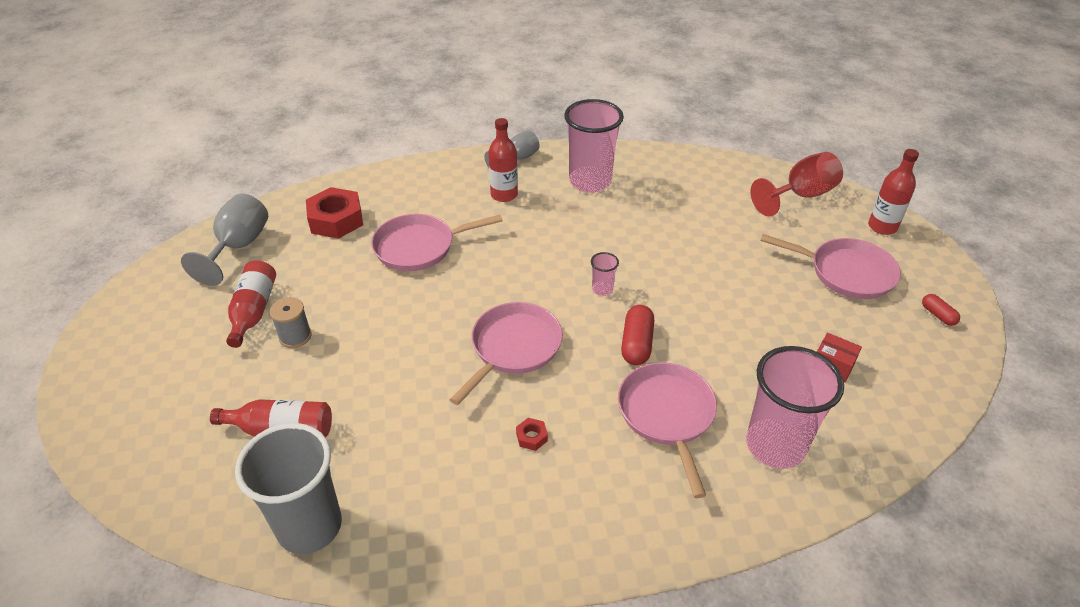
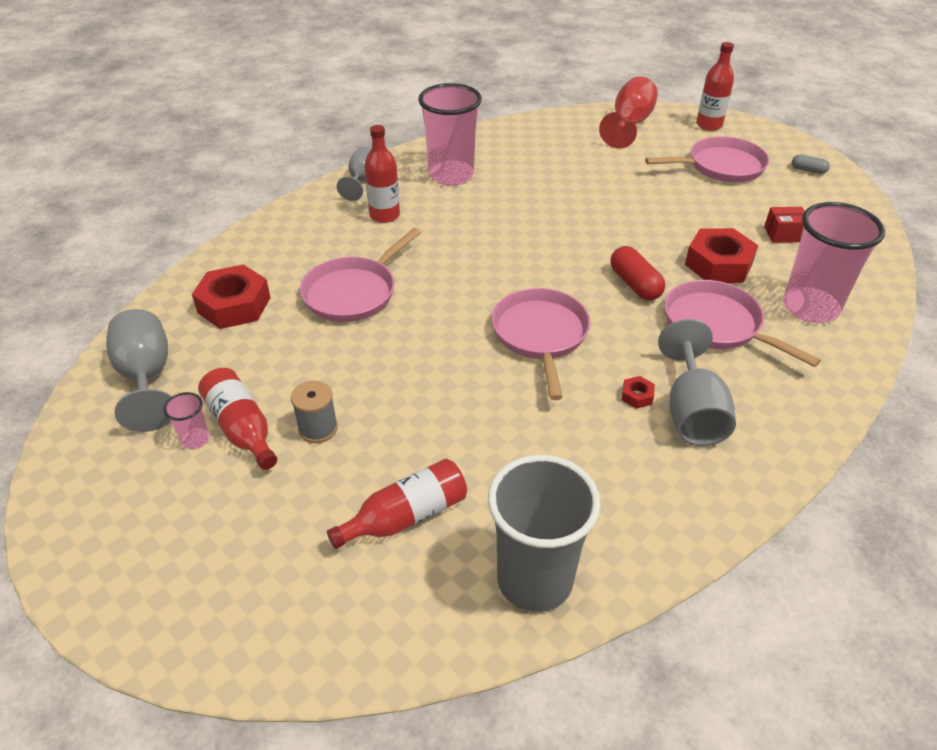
camera: 35 degrees left, 0 degrees up
pink cup [591,252,619,296] -> pink cup moved to [163,392,209,449]
red capsule [922,294,960,326] -> grey capsule [792,154,830,174]
none -> grey goblet [658,319,736,446]
none -> red nut [685,228,758,283]

